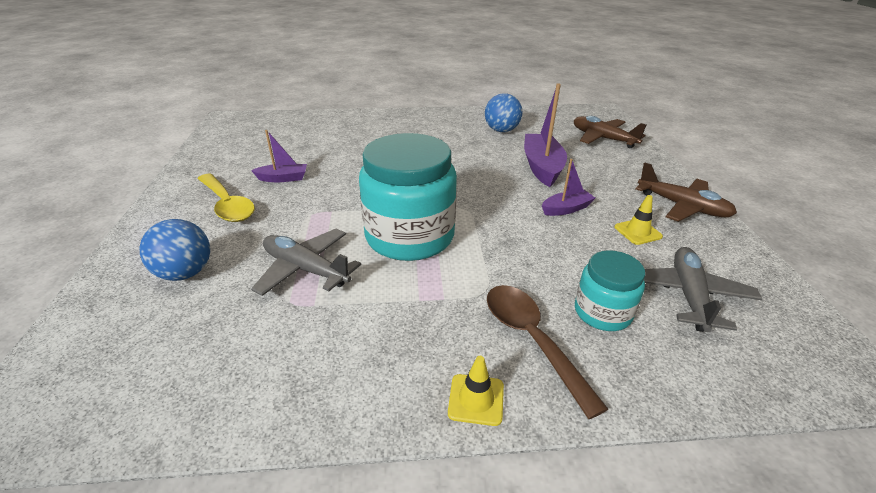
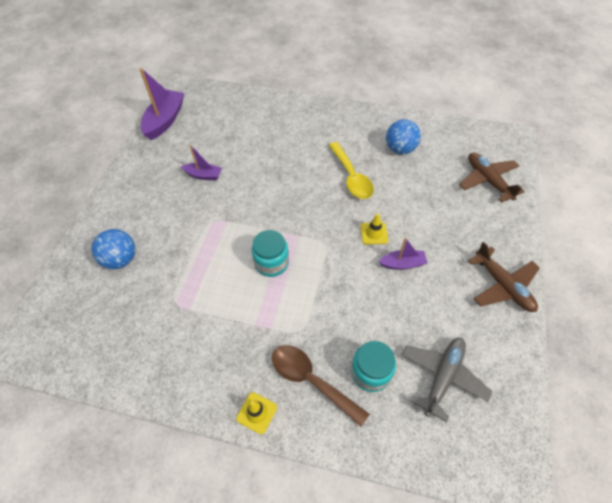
camera: 20 degrees right, 20 degrees up
yellow spoon [198,174,255,222] -> yellow spoon moved to [329,142,374,199]
grey plane [251,229,361,296] -> none
turquoise jar [359,133,457,261] -> turquoise jar [252,230,289,277], size x0.53
brown spoon [487,285,608,419] -> brown spoon turned 45 degrees counterclockwise [272,345,369,427]
purple boat [524,84,567,187] -> purple boat moved to [139,68,184,140]
yellow traffic cone [614,195,663,245] -> yellow traffic cone moved to [361,214,388,245]

